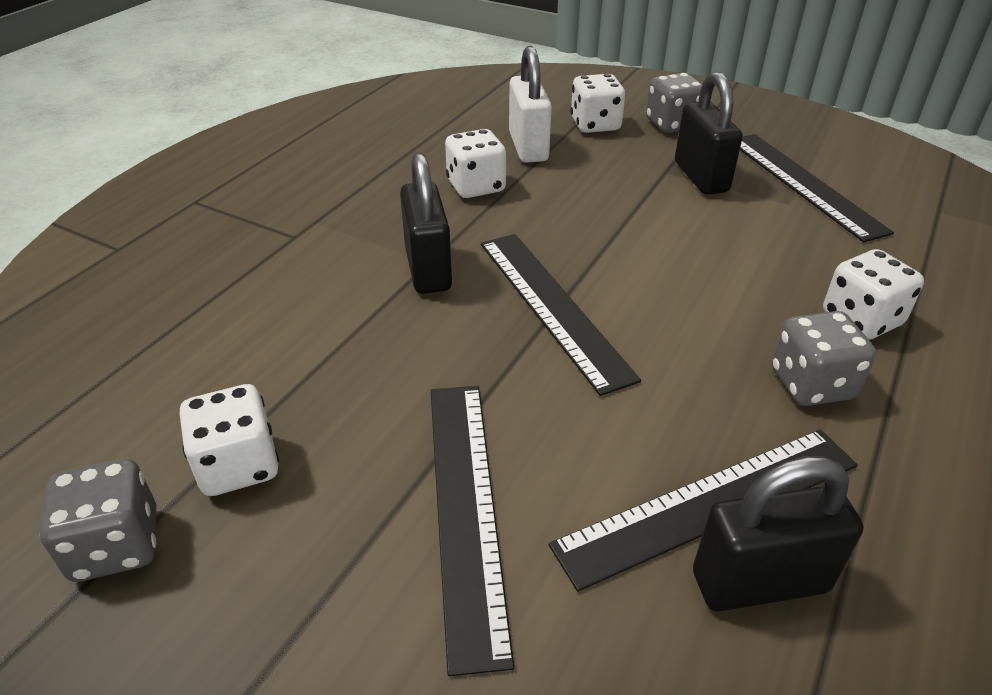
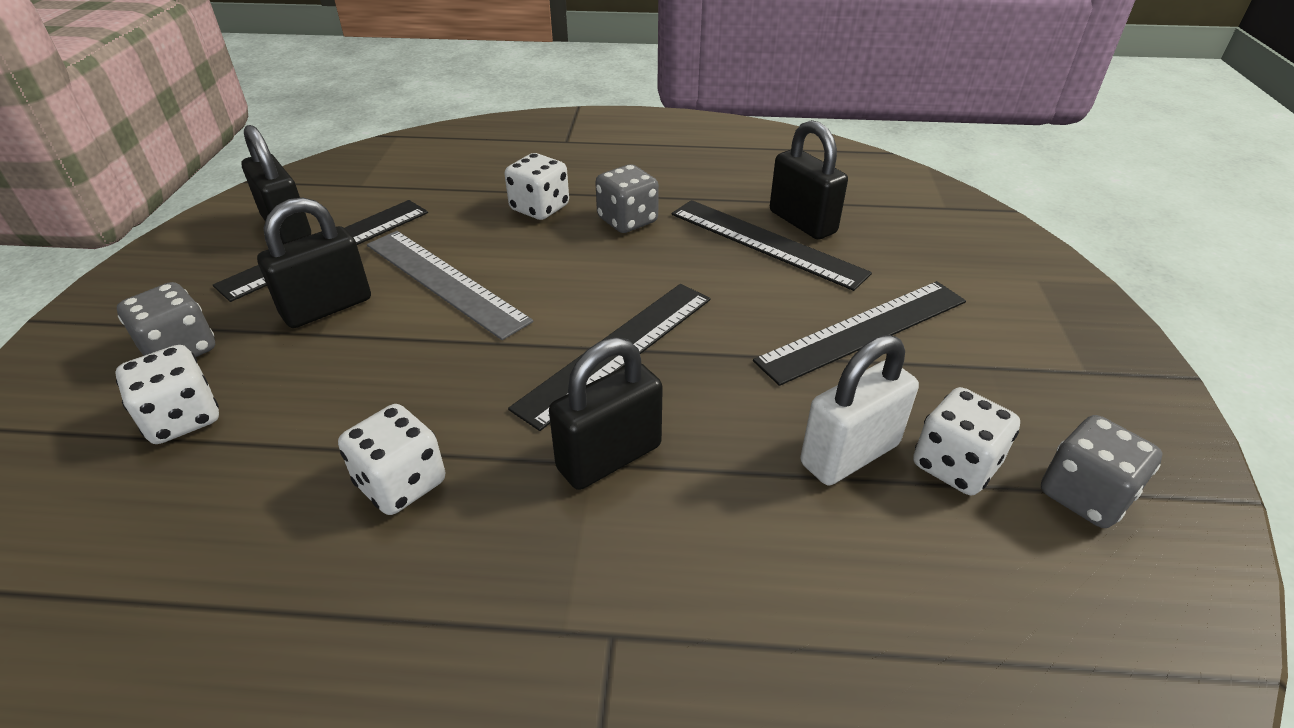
camera: 115 degrees left, 0 degrees up
white padlock [509,46,552,163] -> white padlock moved to [800,335,919,485]
none -> black padlock [242,125,311,244]
none -> grey ruler [367,231,533,340]

